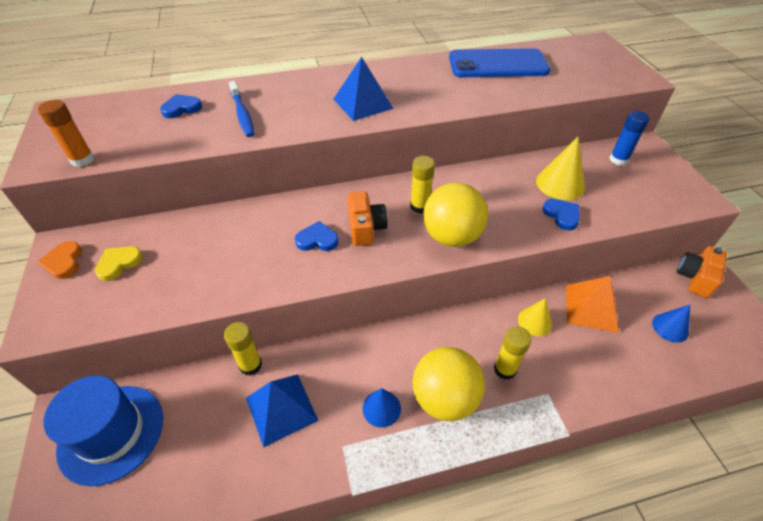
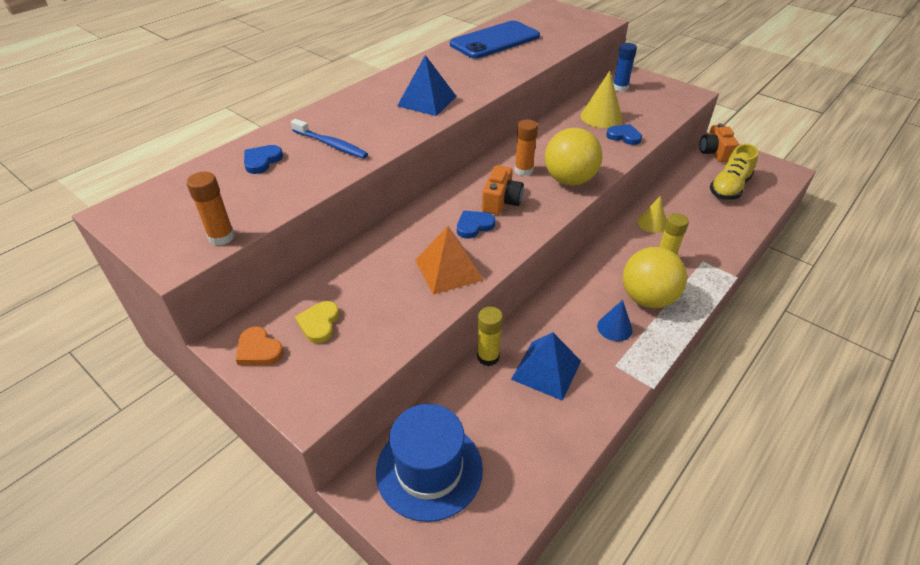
camera: 35 degrees left, 5 degrees down
orange camera [347,191,388,246] -> orange camera turned 60 degrees clockwise [482,165,524,215]
yellow glue stick [410,156,435,214] -> orange glue stick [515,119,538,176]
orange pyramid [566,276,619,333] -> orange pyramid moved to [415,226,483,295]
blue cone [652,305,690,343] -> yellow shoe [710,144,759,200]

